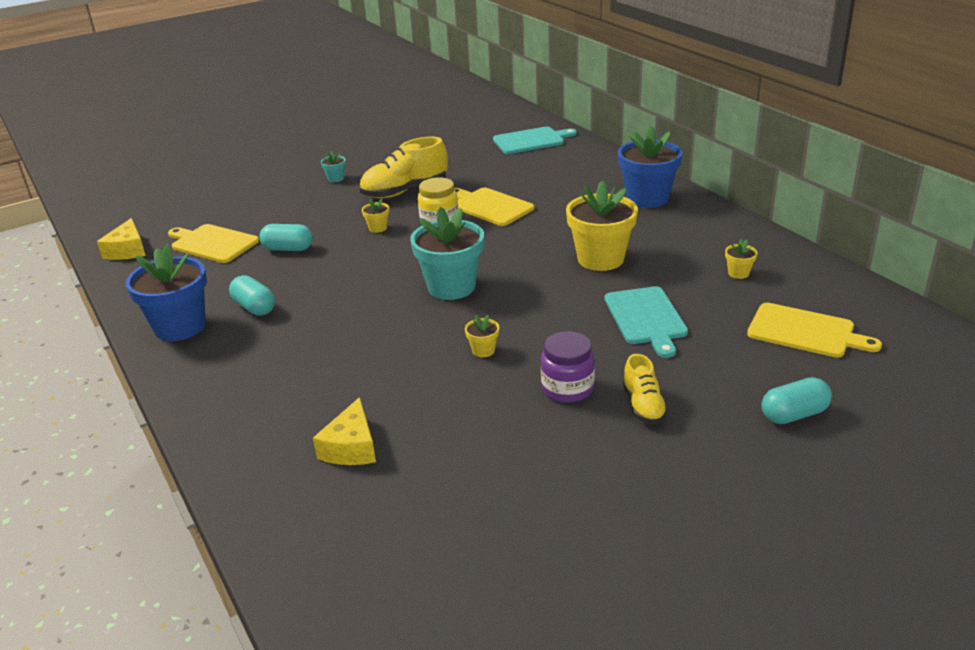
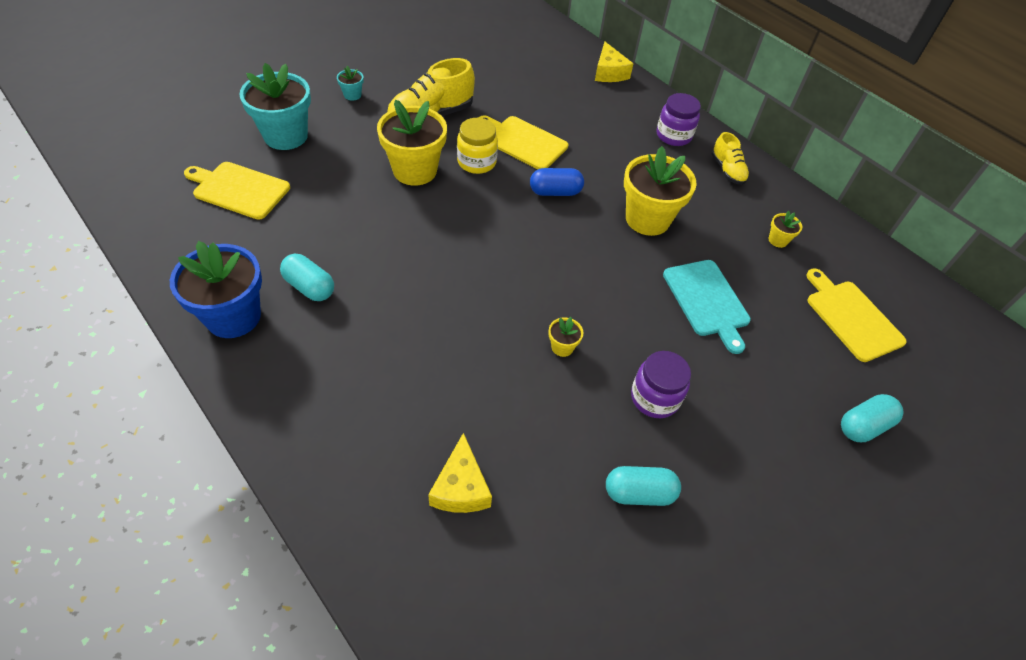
camera: 15 degrees left, 20 degrees up
yellow cheese [97,218,146,260] -> yellow cheese moved to [595,42,633,82]
turquoise capsule [259,224,313,251] -> turquoise capsule moved to [606,466,681,506]
yellow flower pot [362,199,389,233] -> yellow flower pot [377,100,447,186], size x2.33
turquoise flower pot [410,207,484,300] -> turquoise flower pot moved to [239,63,311,150]
turquoise cutting board [493,127,577,154] -> none
blue flower pot [618,125,683,208] -> purple jar [656,93,701,146]
yellow shoe [622,354,668,424] -> yellow shoe moved to [711,132,750,185]
yellow cutting board [747,303,882,358] -> yellow cutting board turned 135 degrees counterclockwise [806,268,907,362]
none -> blue capsule [530,168,584,196]

